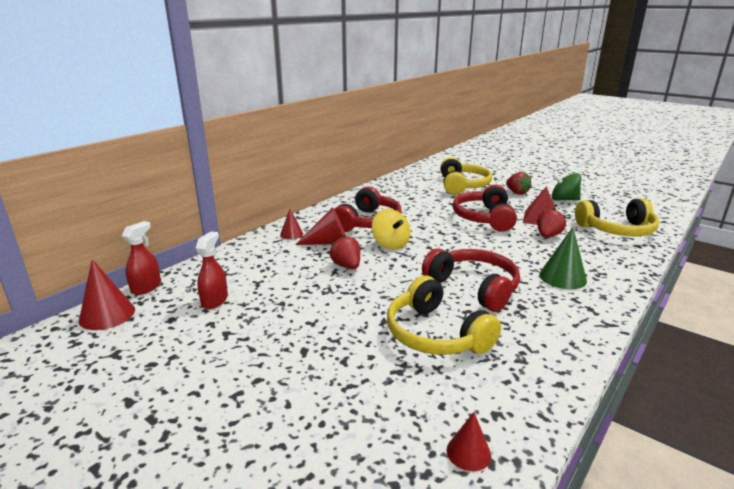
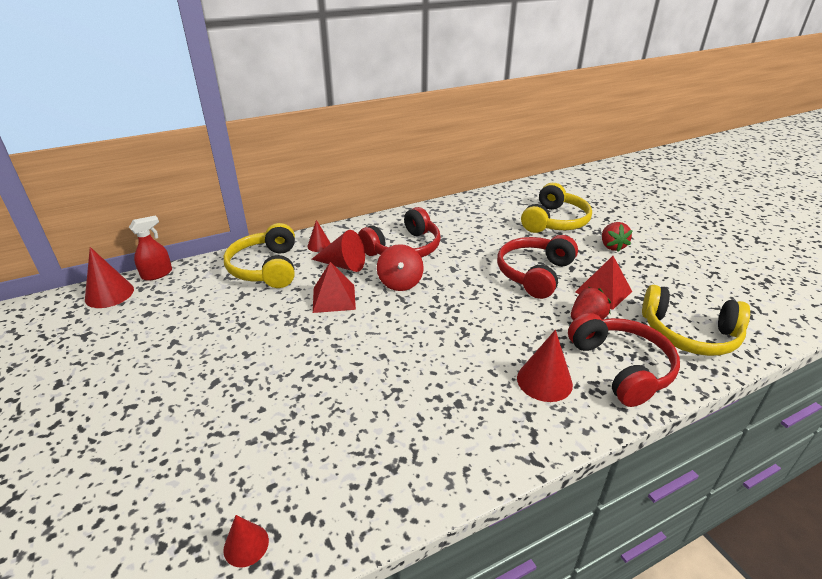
camera: 25 degrees right, 10 degrees up
red spray bottle [196,231,228,309] -> none
red strawberry [329,235,360,269] -> red pyramid [313,262,356,313]
yellow spinning top [372,209,410,250] -> red spinning top [377,244,424,291]
yellow headphones [387,275,501,355] -> yellow headphones moved to [224,223,295,288]
red headphones [422,249,520,312] -> red headphones moved to [568,313,680,407]
green cone [539,227,587,289] -> red cone [517,330,573,402]
green spinning top [552,173,581,201] -> none

